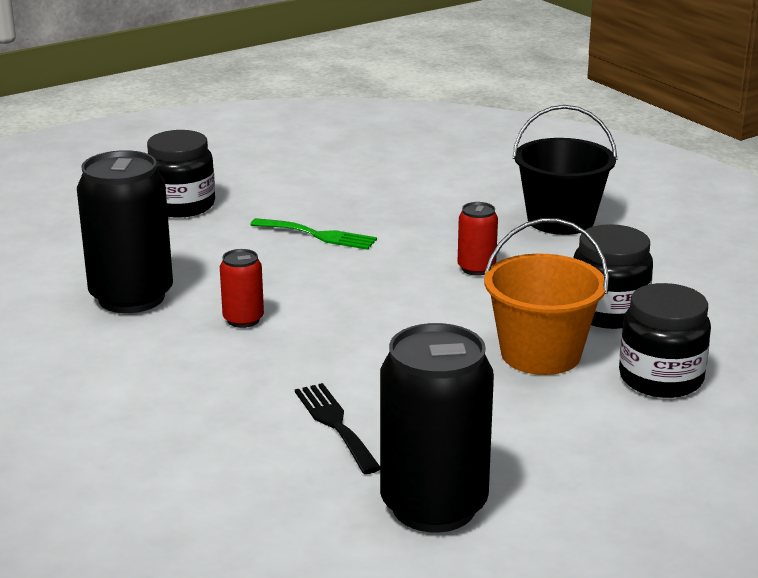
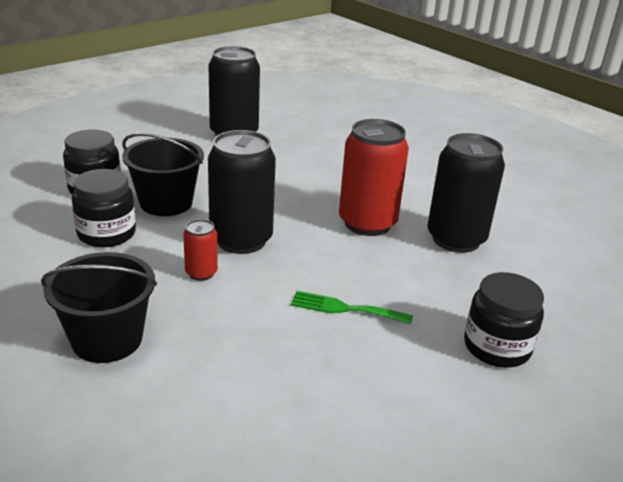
camera: 170 degrees right, 5 degrees up
red can [220,249,264,328] -> red can [339,119,409,236], size x2.10
black fork [295,383,380,474] -> none
orange bucket [484,218,609,375] -> black bucket [122,133,204,216]
none -> black can [208,130,276,254]

